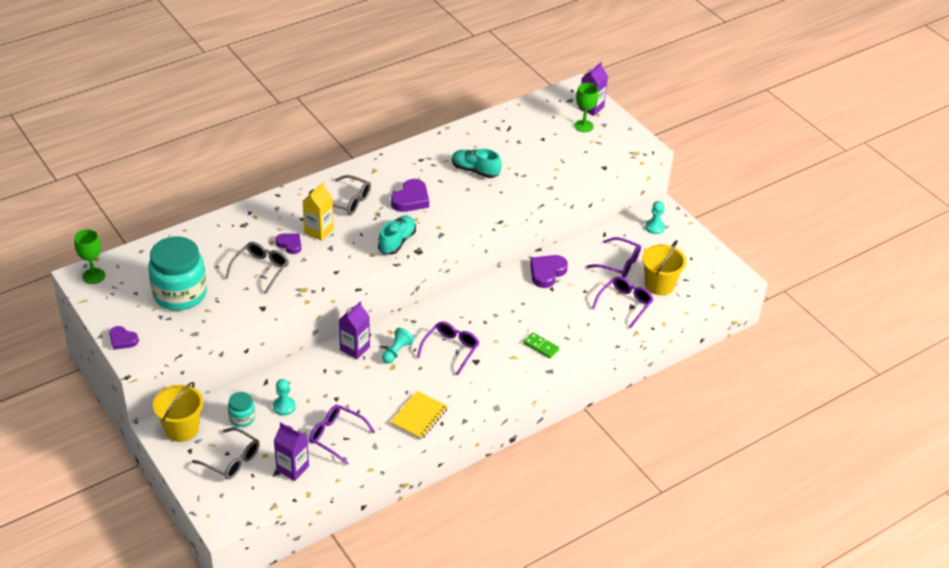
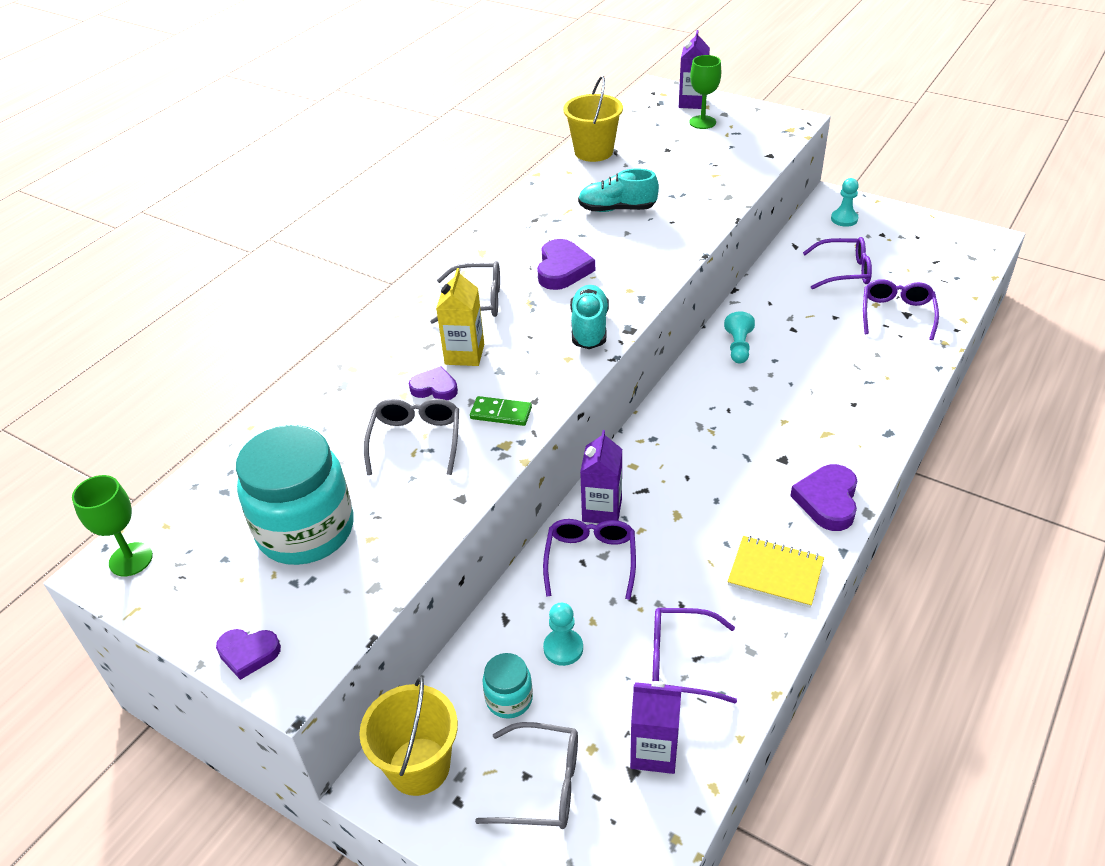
camera: 20 degrees left, 0 degrees up
turquoise pawn [382,328,414,364] -> turquoise pawn moved to [724,311,755,363]
yellow notebook [390,391,448,440] -> yellow notebook turned 75 degrees counterclockwise [727,536,824,608]
purple glasses [417,322,480,376] -> purple glasses moved to [543,519,636,600]
green domino [523,332,559,358] -> green domino moved to [470,396,532,426]
purple heart [530,255,568,288] -> purple heart moved to [790,464,857,531]
yellow bucket [642,240,686,295] -> yellow bucket moved to [563,76,623,162]

